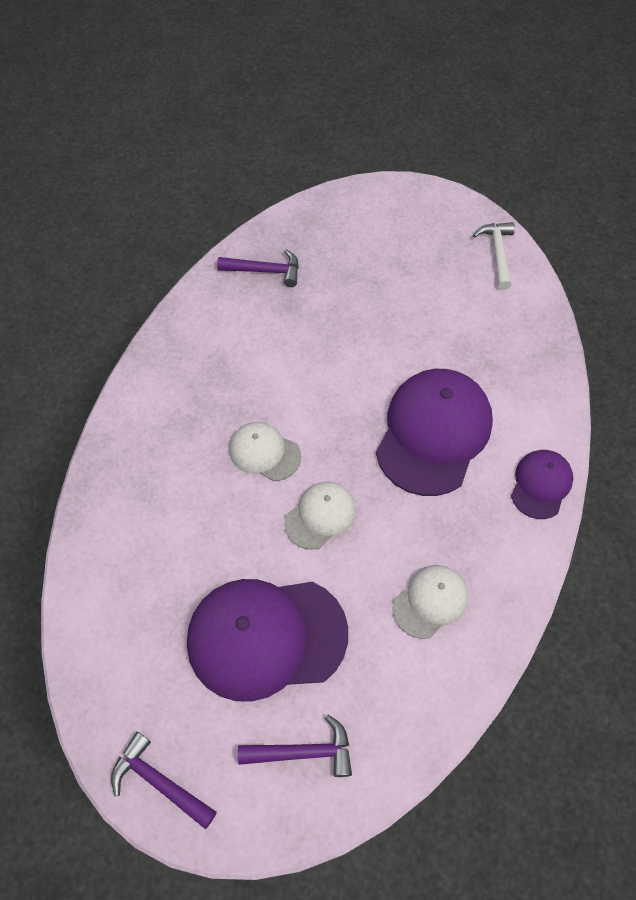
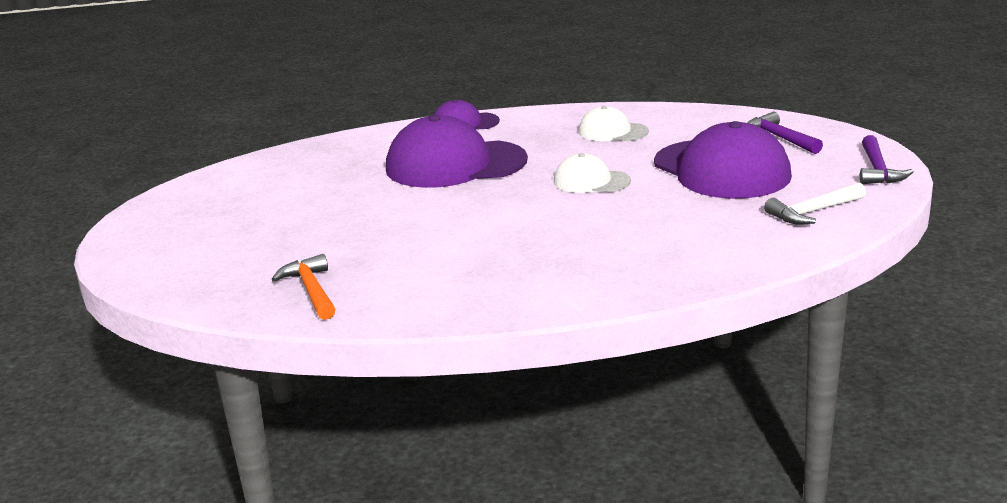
camera: 115 degrees left, 35 degrees down
purple hammer [217,249,299,287] -> orange hammer [272,254,336,320]
white cap [229,422,301,481] -> none
white hammer [473,222,515,290] -> white hammer moved to [764,182,866,225]

